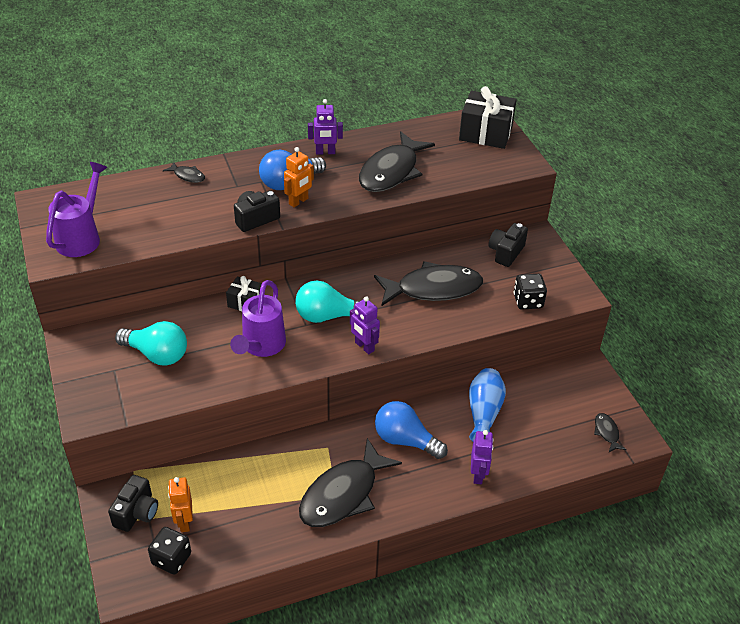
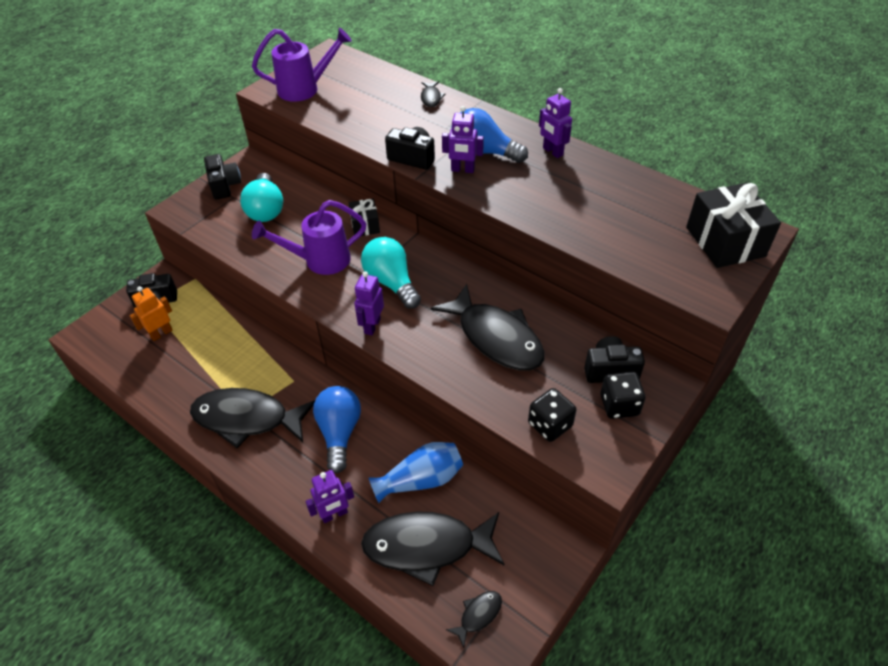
camera: 60 degrees right, 5 degrees up
black dice [148,527,191,575] -> black dice moved to [600,372,645,419]
orange robot [284,147,314,208] -> purple robot [442,106,484,173]
black fish [359,131,435,192] -> black fish moved to [361,512,504,586]
none -> black camera [204,154,241,199]

